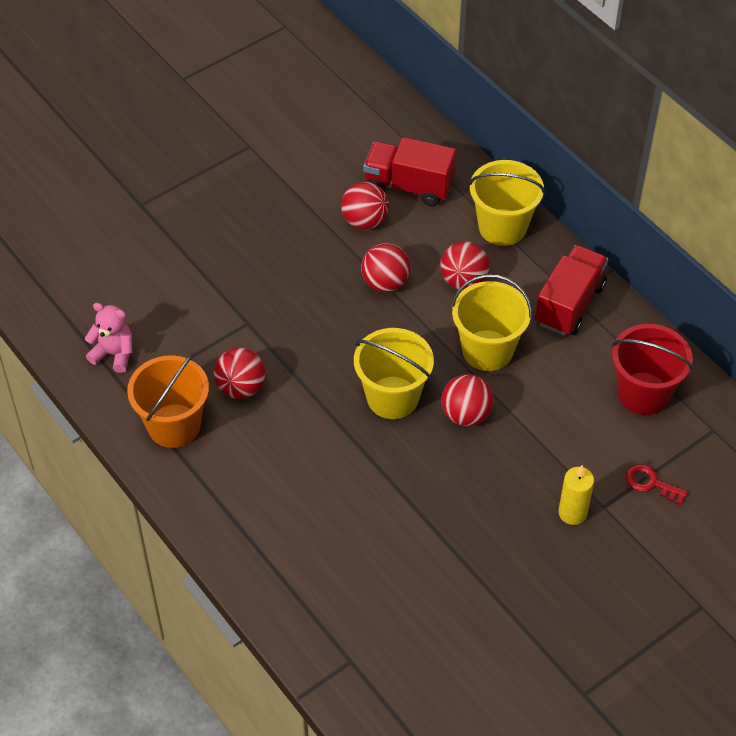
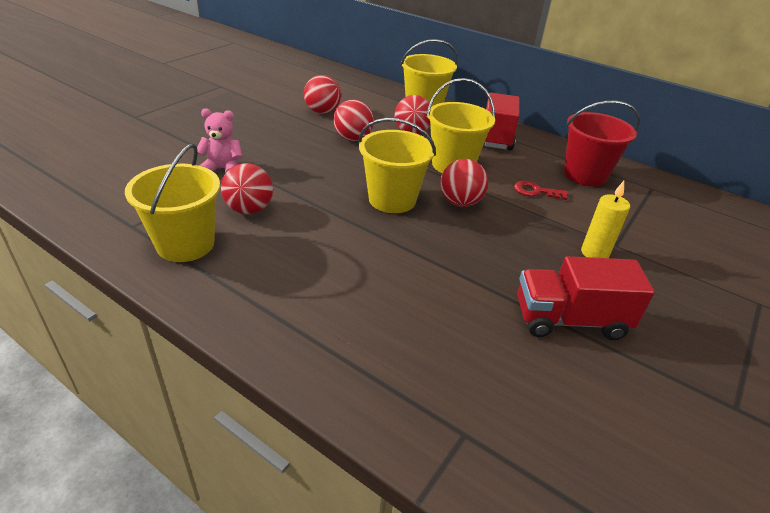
camera: 20 degrees left, 15 degrees down
pink teddy bear [85,303,132,373] -> pink teddy bear moved to [197,108,242,174]
orange bucket [127,354,209,448] -> yellow bucket [125,143,220,262]
red truck [363,137,456,207] -> red truck moved to [517,256,655,340]
red key [626,464,688,505] -> red key moved to [514,181,568,200]

